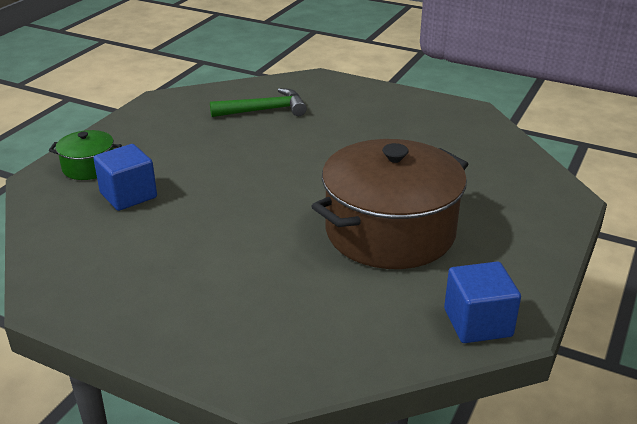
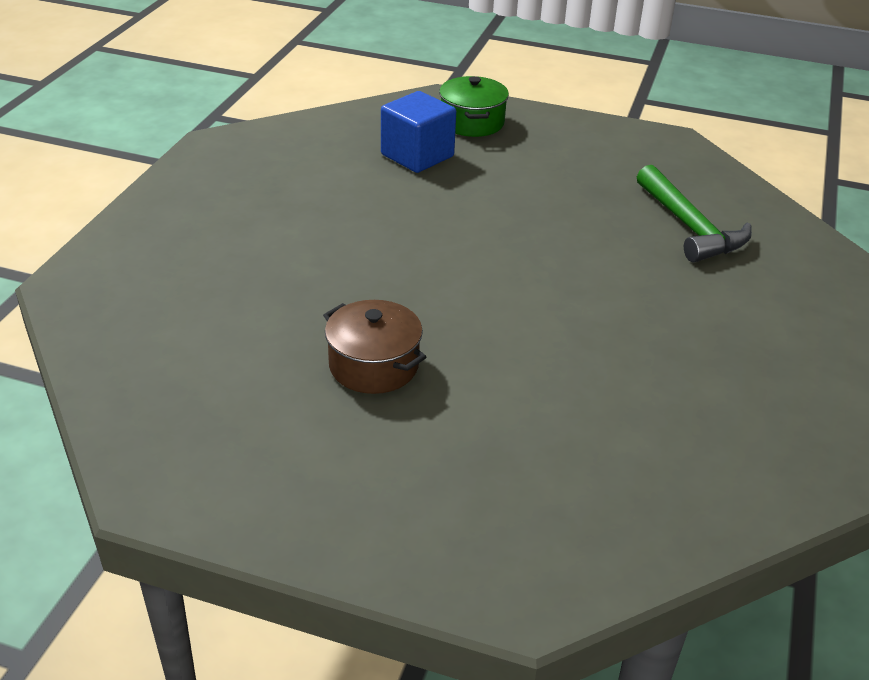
camera: 80 degrees right, 5 degrees up
brown pot [311,139,468,269] -> brown pot [323,300,426,394], size x0.46
blue cube [444,262,521,343] -> none

